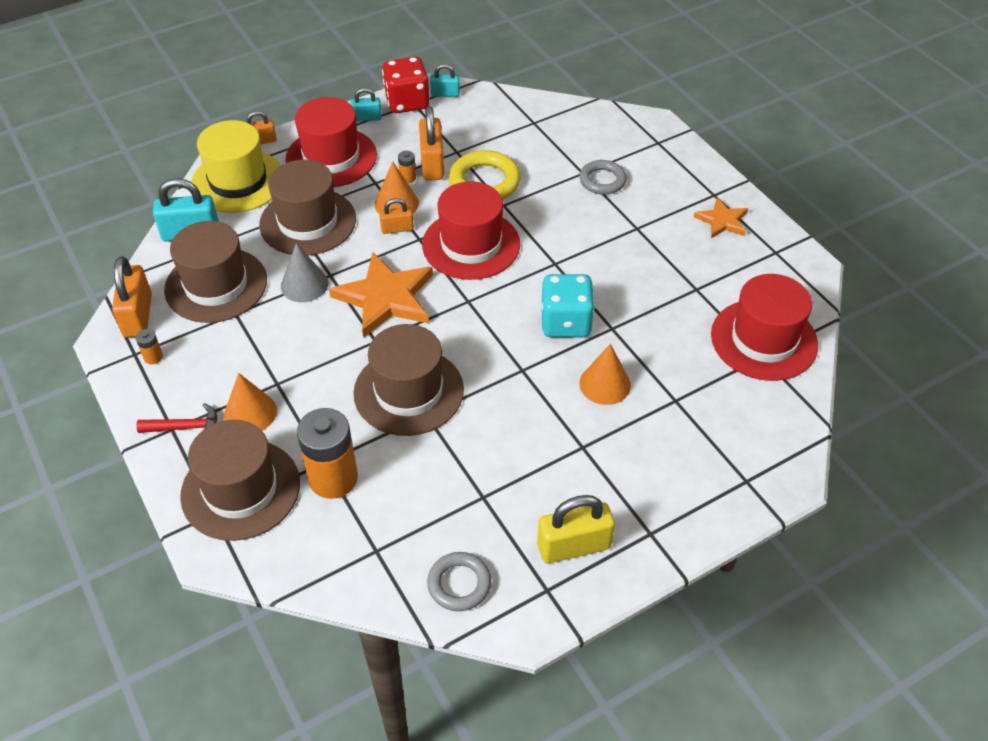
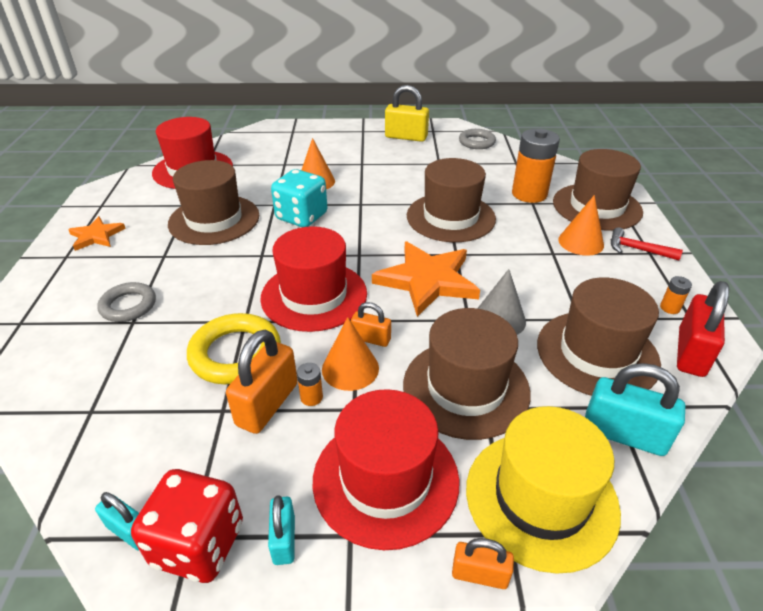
camera: 150 degrees left, 10 degrees down
orange padlock [112,256,152,337] -> red padlock [677,281,729,377]
turquoise padlock [351,88,382,122] -> turquoise padlock turned 60 degrees clockwise [268,495,295,565]
none -> brown hat [168,160,260,245]

